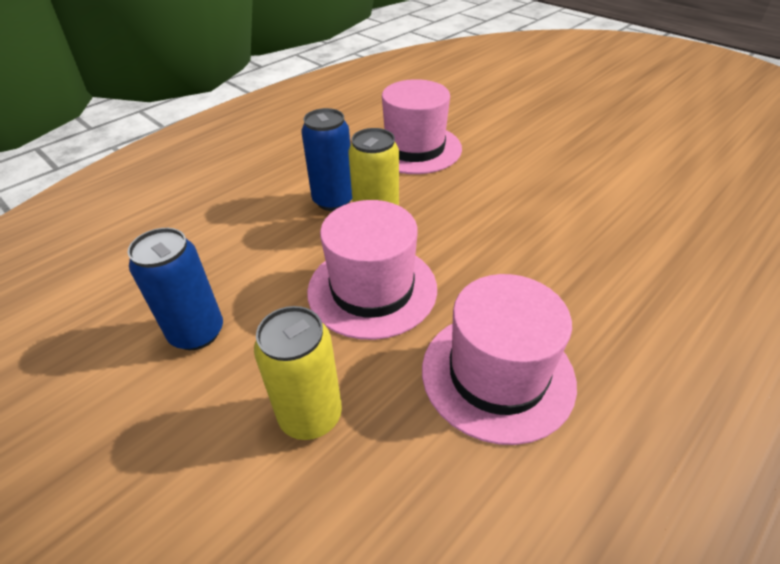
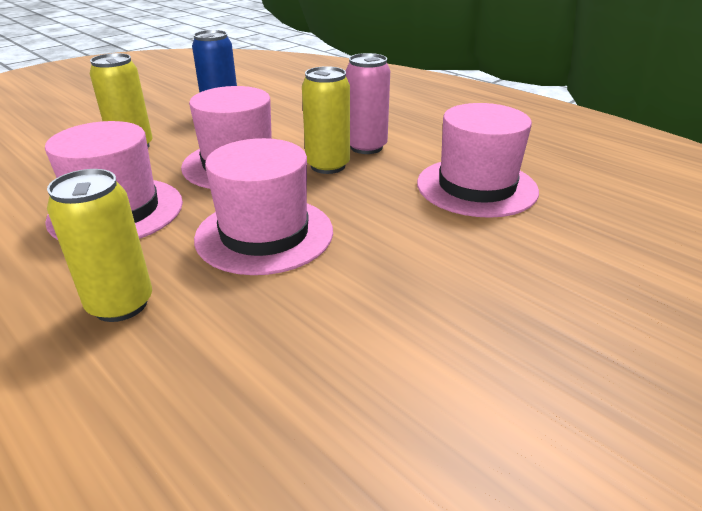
camera: 90 degrees right, 10 degrees down
blue can [302,108,352,211] -> pink can [346,53,390,154]
none -> yellow can [47,169,152,322]
none -> pink hat [194,138,333,275]

